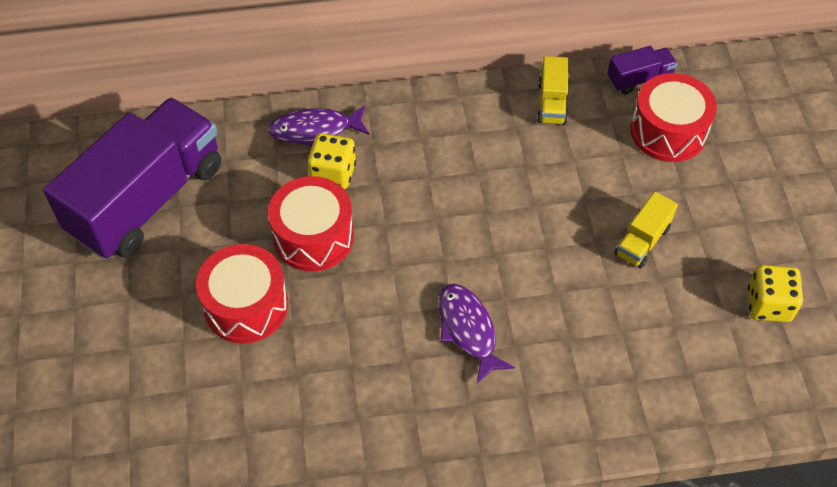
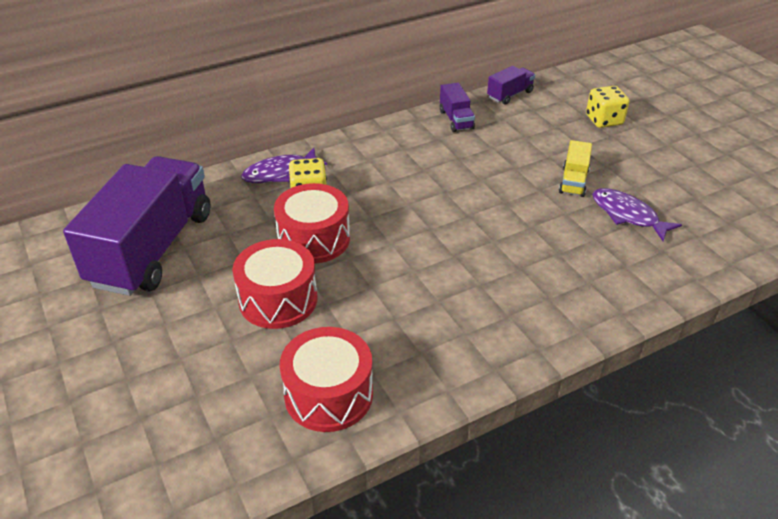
camera: 20 degrees left, 15 degrees down
purple fish [438,284,515,383] -> purple fish moved to [592,188,682,241]
yellow truck [537,56,569,125] -> purple truck [440,83,475,132]
red drum [631,73,717,162] -> red drum moved to [280,327,373,432]
yellow dice [748,265,803,322] -> yellow dice moved to [586,86,629,128]

